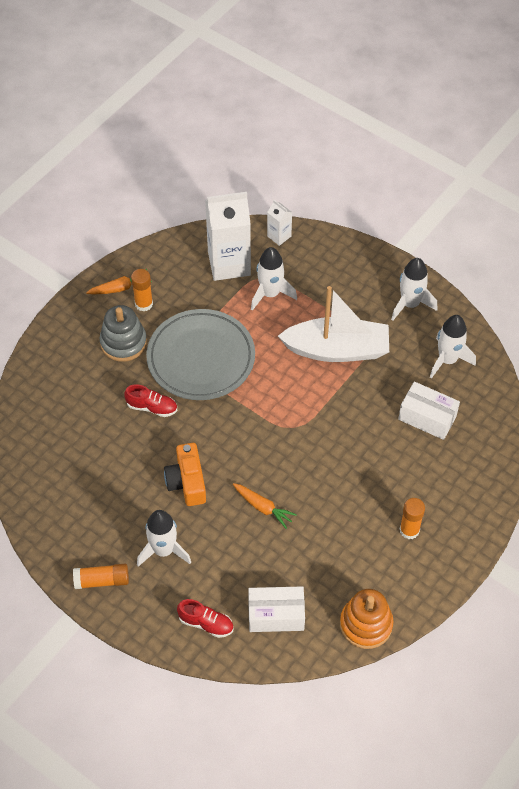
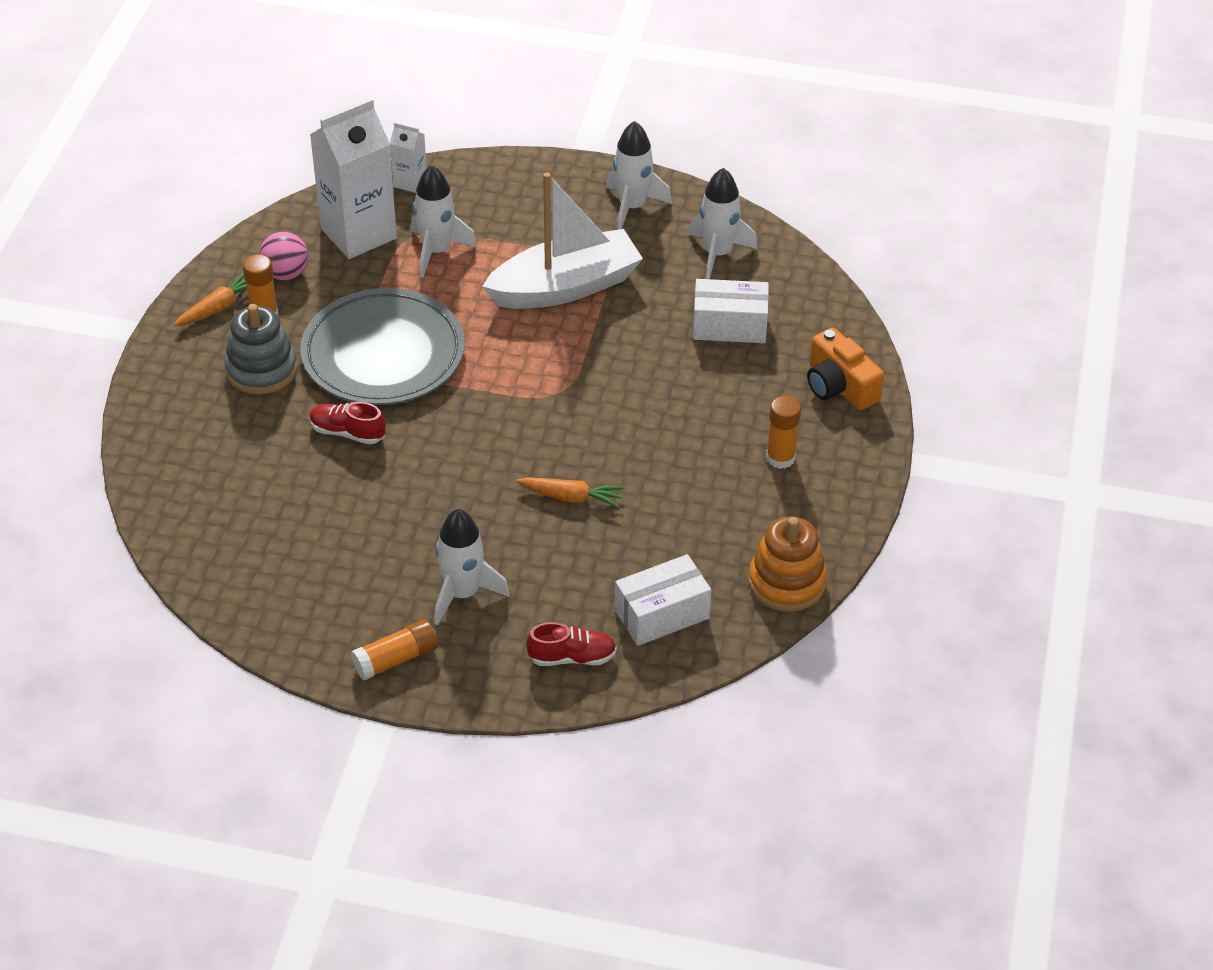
camera: 25 degrees left, 10 degrees down
red shoe [124,384,177,417] -> red shoe turned 150 degrees counterclockwise [309,402,386,444]
orange camera [164,443,206,506] -> orange camera moved to [807,327,884,411]
none -> pink ball [259,231,308,280]

